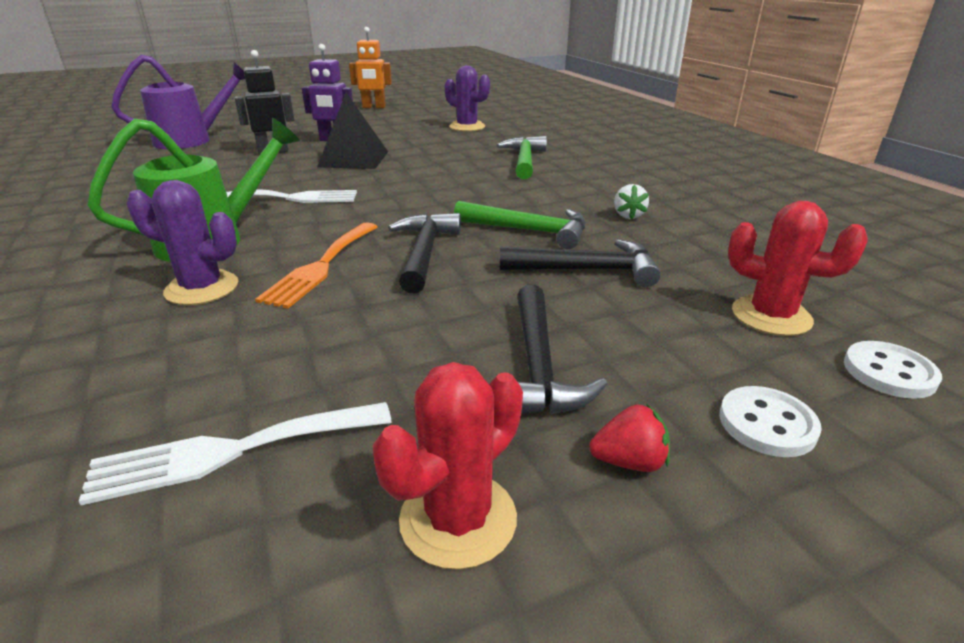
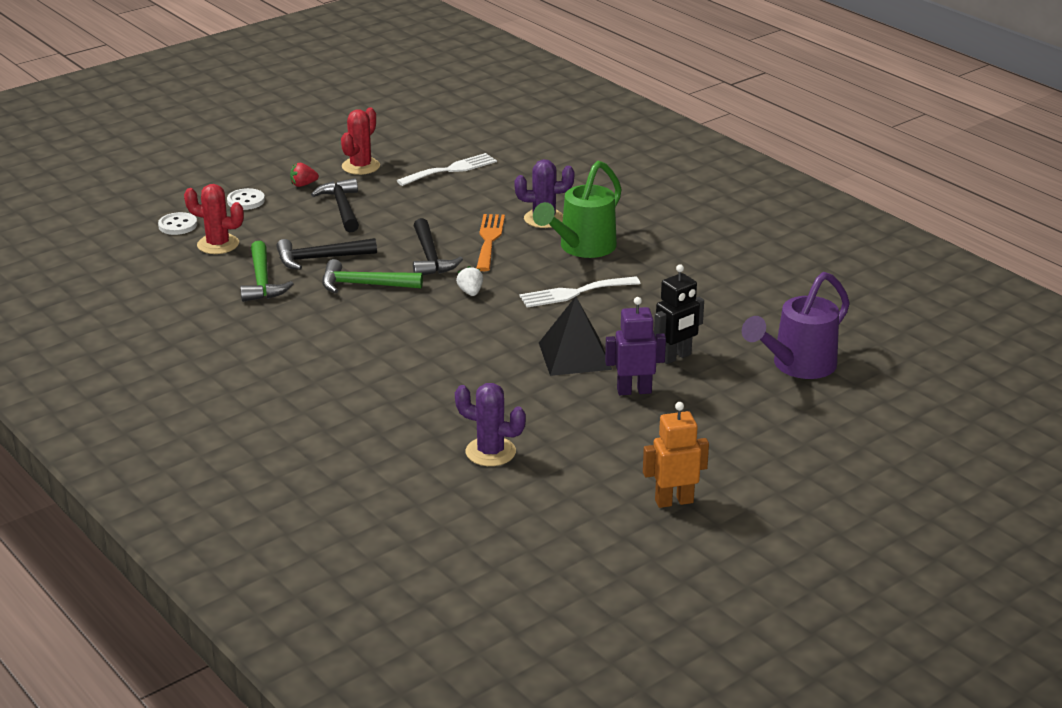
camera: 165 degrees right, 0 degrees up
green hammer [497,136,547,179] -> green hammer moved to [240,241,293,302]
white strawberry [614,184,649,220] -> white strawberry moved to [456,266,483,296]

